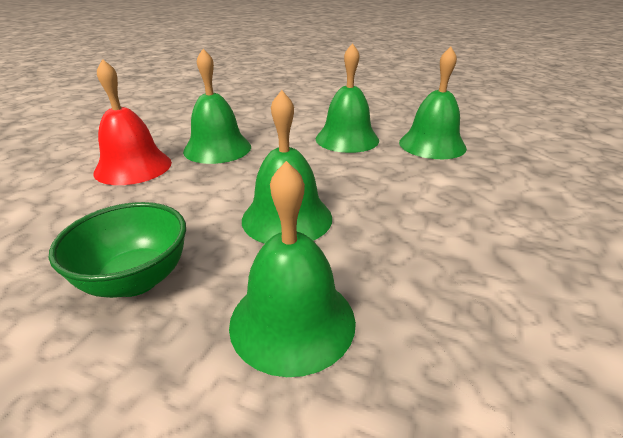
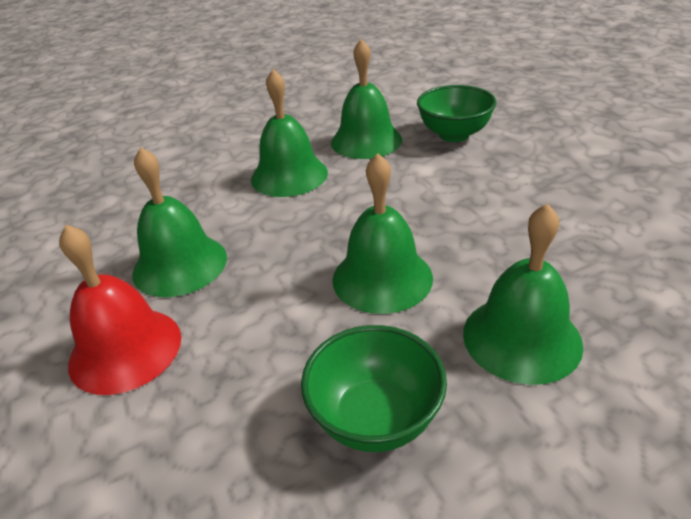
camera: 45 degrees left, 5 degrees up
none -> green bowl [417,85,497,142]

